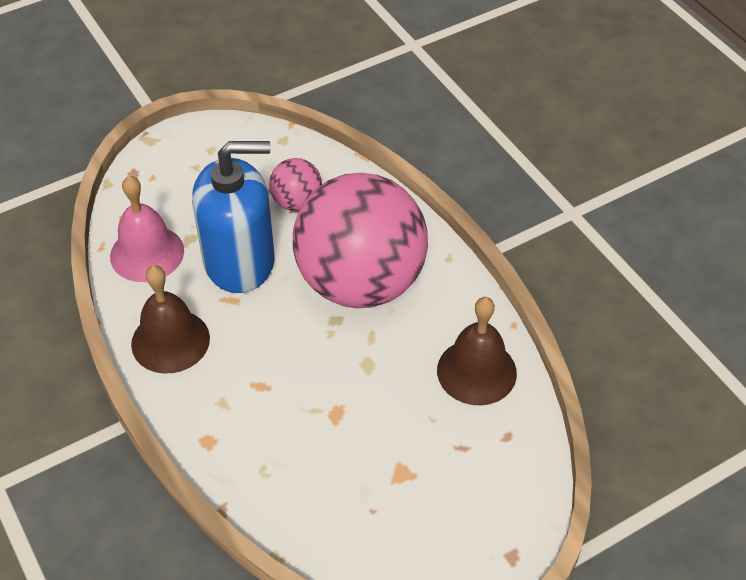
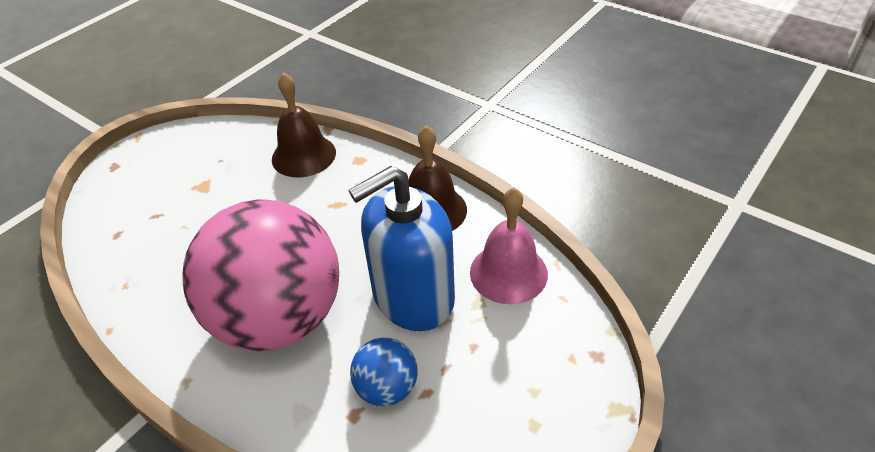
camera: 160 degrees right, 5 degrees down
pink ball [269,158,322,211] -> blue ball [350,337,418,406]
brown bell [437,297,517,405] -> brown bell moved to [272,73,336,178]

